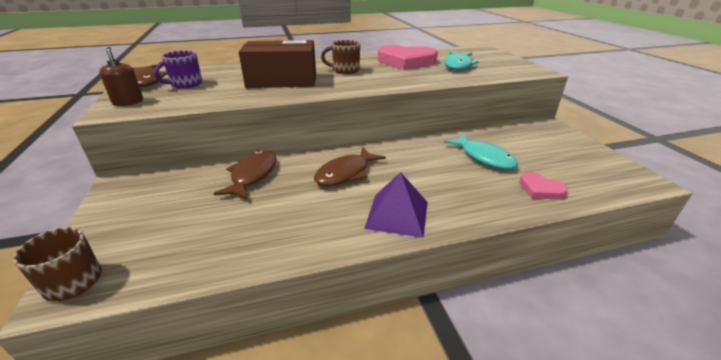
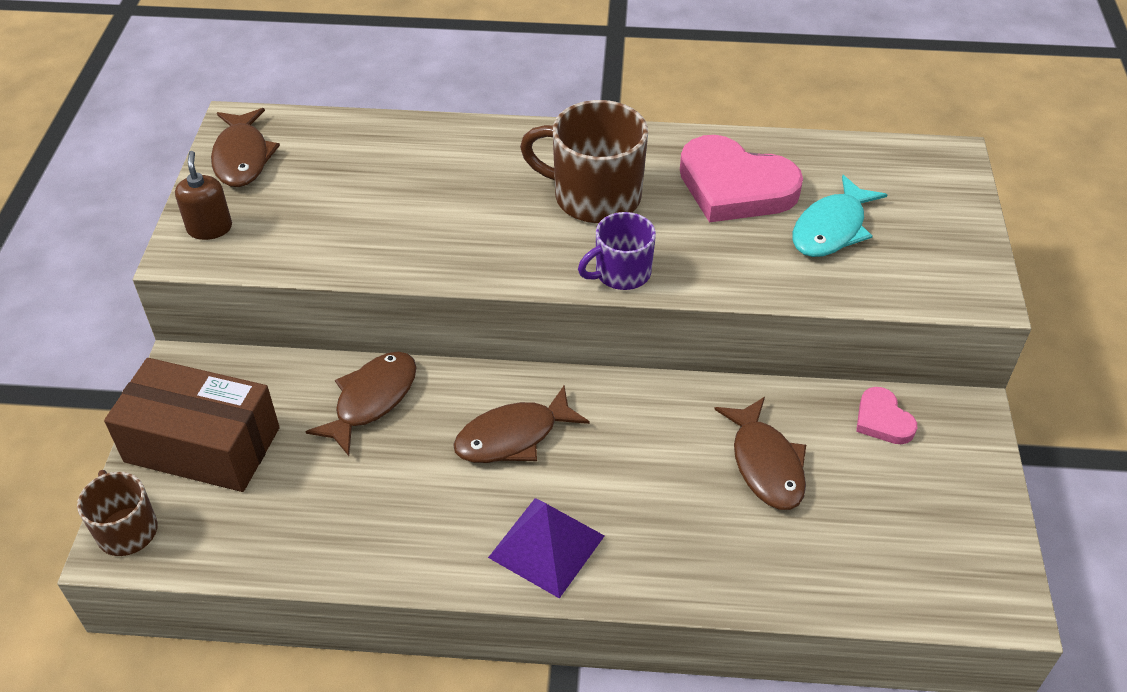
camera: 20 degrees right, 15 degrees up
purple mug [154,50,202,88] -> purple mug moved to [578,212,656,290]
brown box [239,40,316,88] -> brown box moved to [104,358,280,492]
brown mug [321,40,360,74] -> brown mug [520,100,648,223], size x1.66
turquoise fish [444,134,518,169] -> brown fish [714,397,806,510]
pink heart [519,172,568,199] -> pink heart moved to [856,387,917,444]

